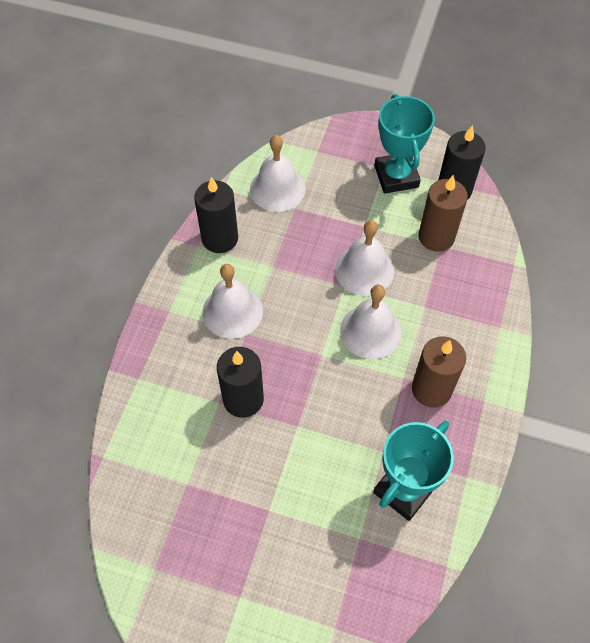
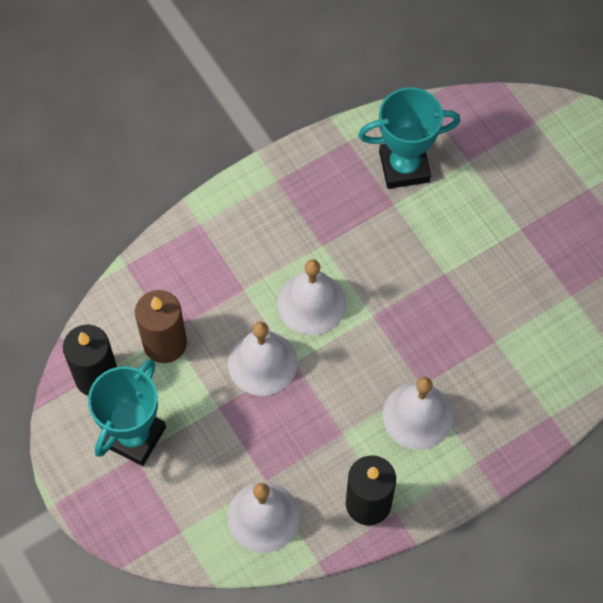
camera: 140 degrees left, 5 degrees up
black candle [217,347,264,418] -> none
brown candle [412,336,466,408] -> none

